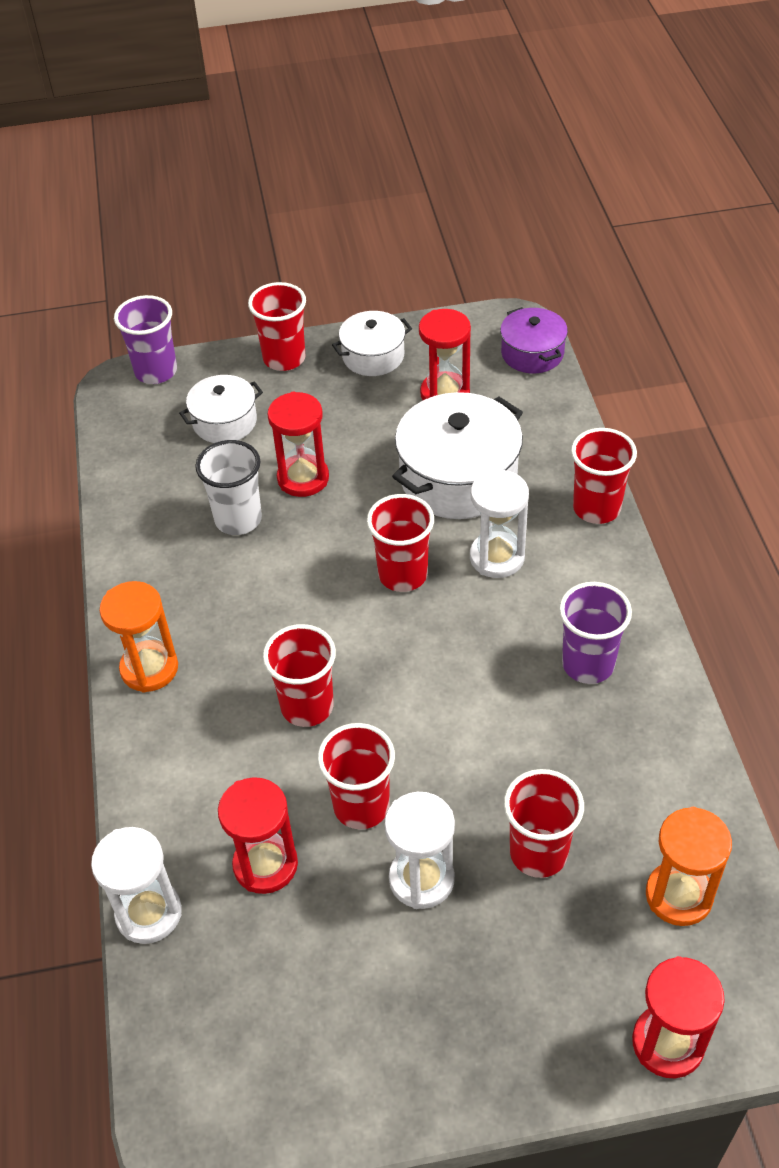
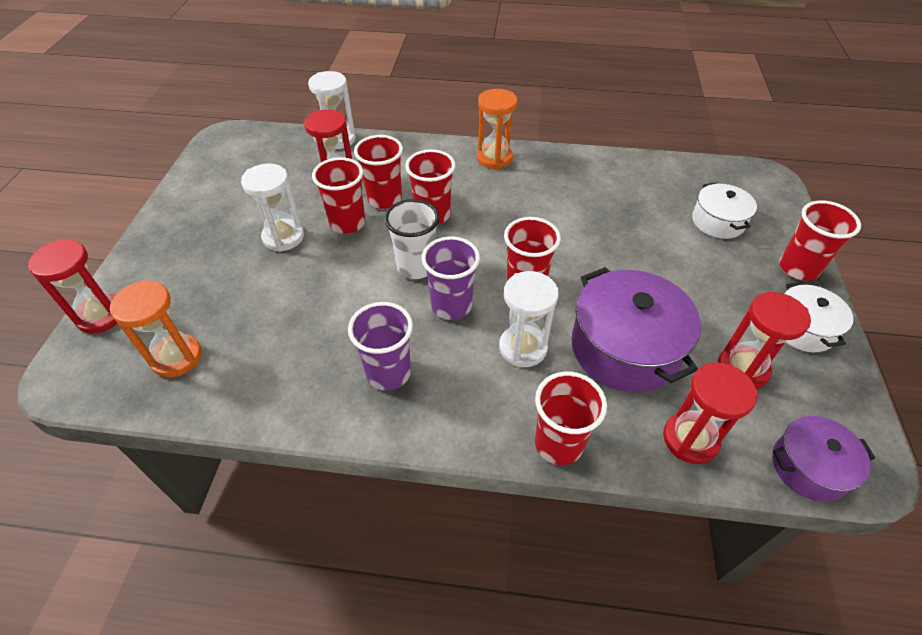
camera: 105 degrees right, 0 degrees up
purple cup [114,295,177,384] -> purple cup moved to [422,237,480,320]
white cup [195,440,262,535] -> white cup moved to [384,199,439,279]
red hourglass [267,392,329,497] -> red hourglass moved to [663,362,758,464]
white pot [392,392,523,519] -> purple pot [571,267,701,392]
red cup [504,769,584,878] -> red cup moved to [354,135,403,209]

